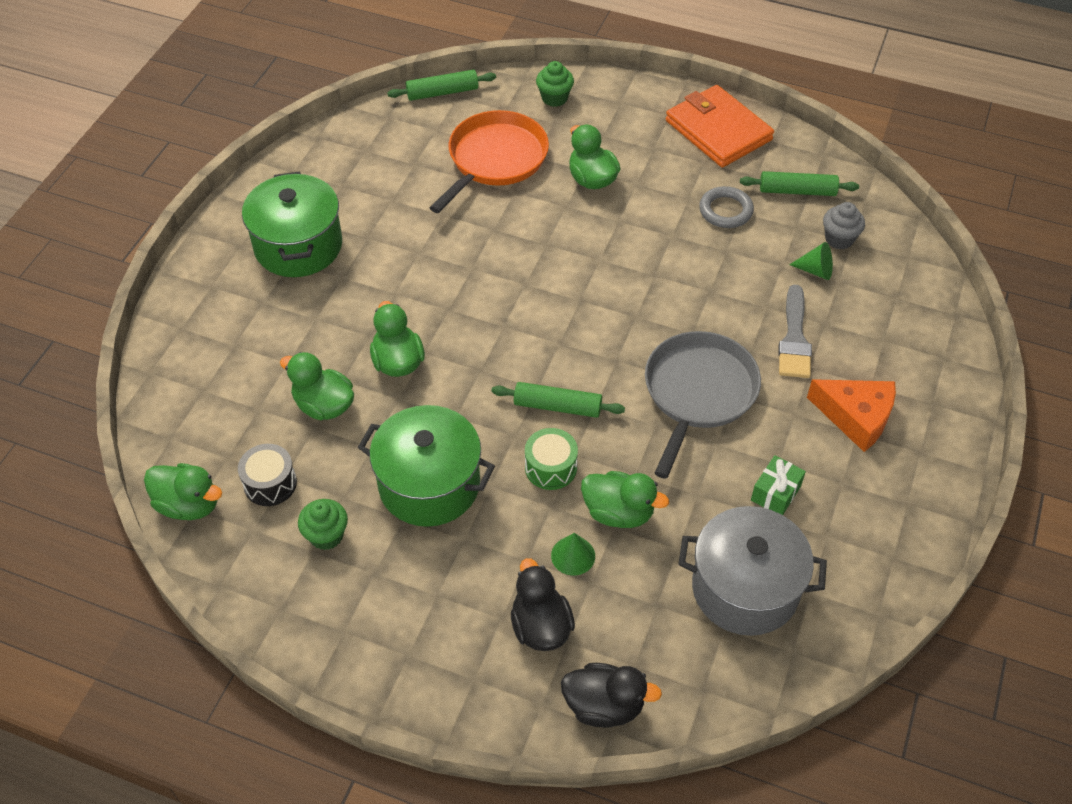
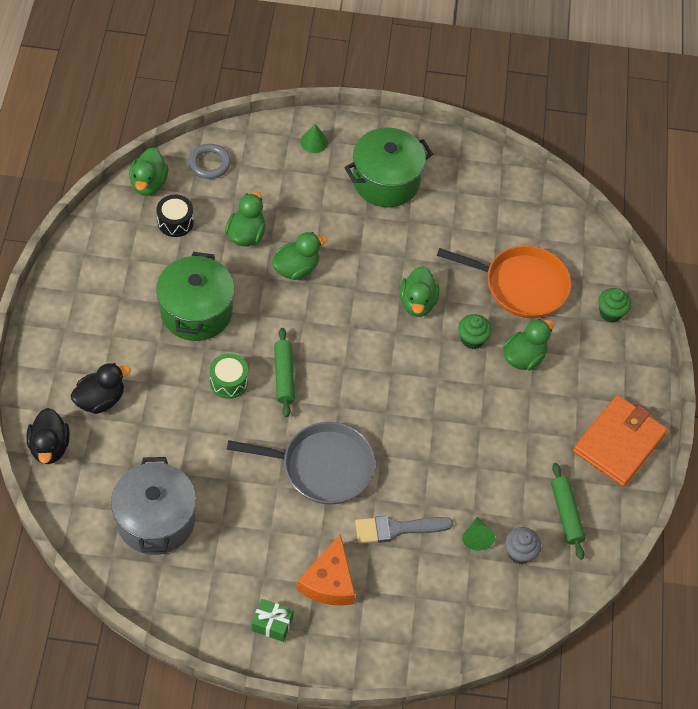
camera: 70 degrees right, 5 degrees up
green cupcake [298,499,348,550] -> green cupcake moved to [458,314,492,349]
green rolling pin [387,70,496,101] -> none
green cone [551,533,595,575] -> green cone moved to [300,124,328,153]
green duck [581,471,669,528] -> green duck moved to [400,266,439,317]
grey ring [699,186,754,228] -> grey ring moved to [188,144,231,179]
green gift [751,455,806,515] -> green gift moved to [252,599,293,642]

